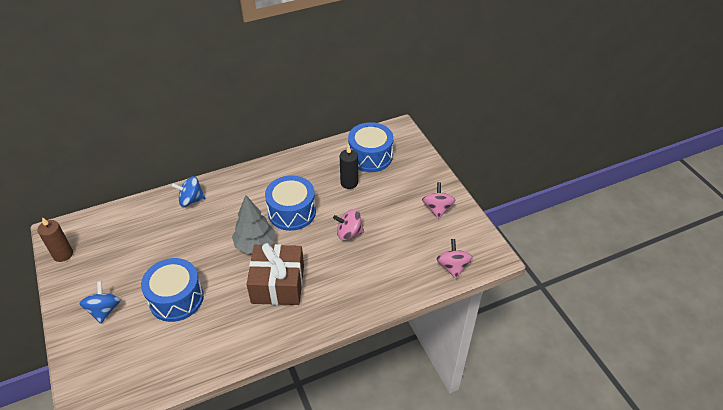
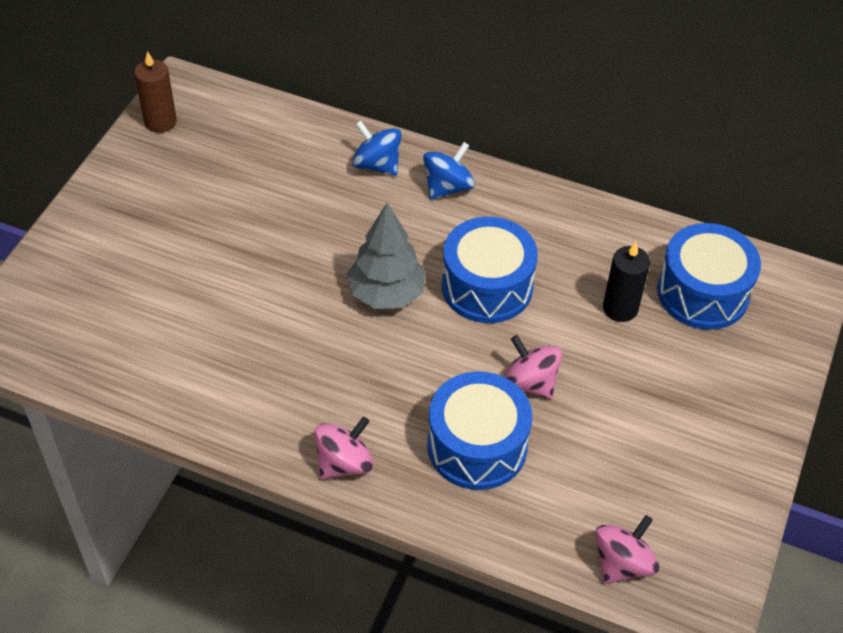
camera: 45 degrees right, 5 degrees up
blue spinning top [79,281,120,324] -> blue spinning top moved to [423,142,475,200]
blue drum [141,258,204,322] -> blue drum moved to [427,371,532,490]
brown gift [247,243,304,305] -> none
pink spinning top [422,182,455,219] -> pink spinning top moved to [314,417,374,479]

